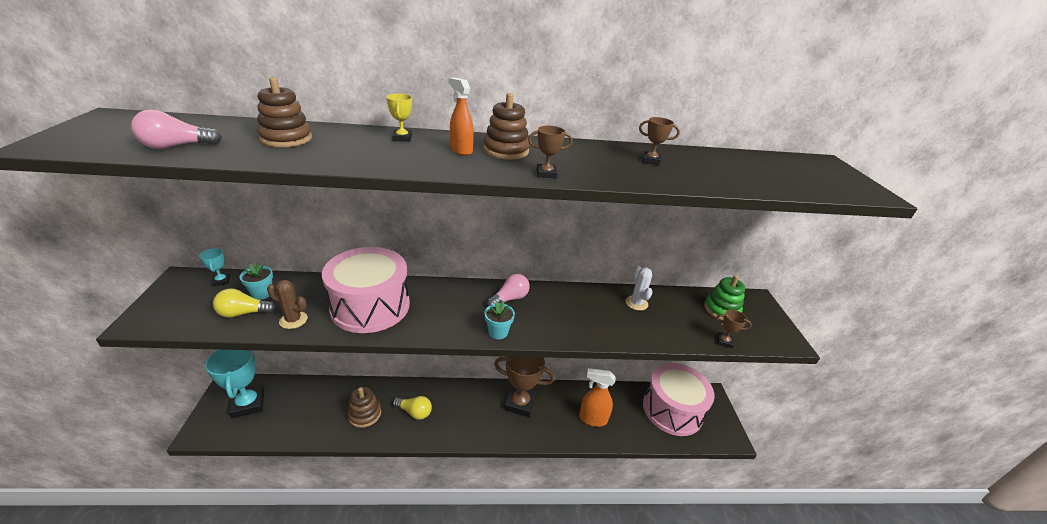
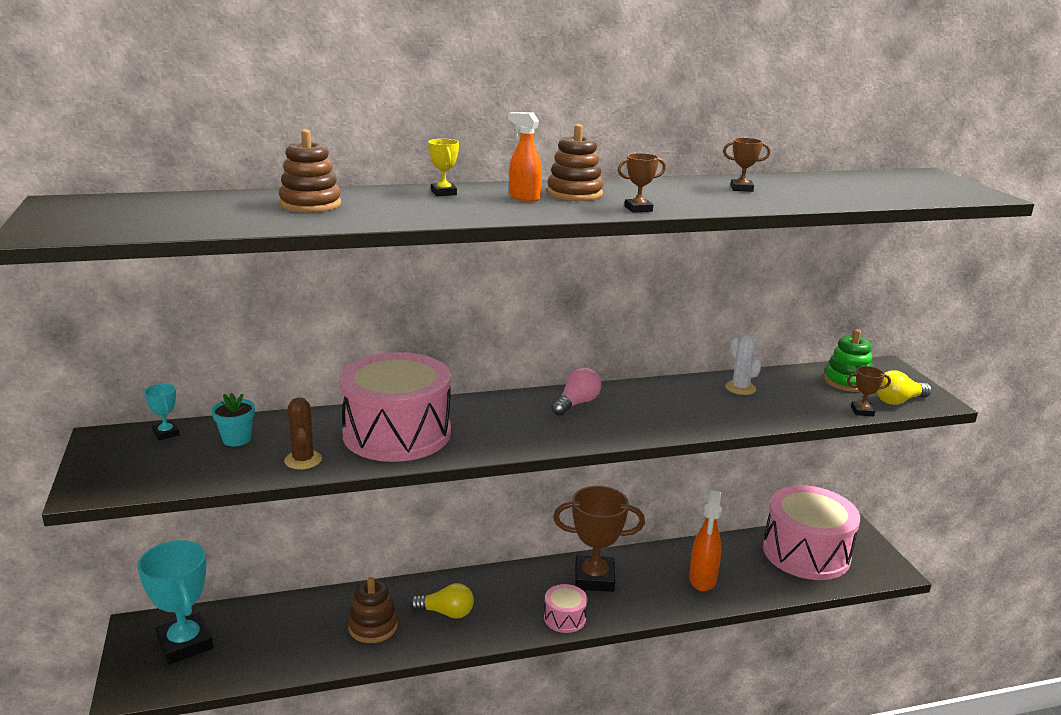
camera: 10 degrees left, 10 degrees down
pink light bulb [131,109,222,149] -> none
yellow light bulb [213,288,277,318] -> yellow light bulb moved to [876,370,932,405]
brown cactus [267,280,308,329] -> brown cactus turned 75 degrees clockwise [284,397,322,470]
turquoise flower pot [484,301,515,339] -> none
orange spray bottle [579,368,615,427] -> orange spray bottle turned 75 degrees counterclockwise [689,490,722,591]
none -> pink drum [544,584,588,633]

